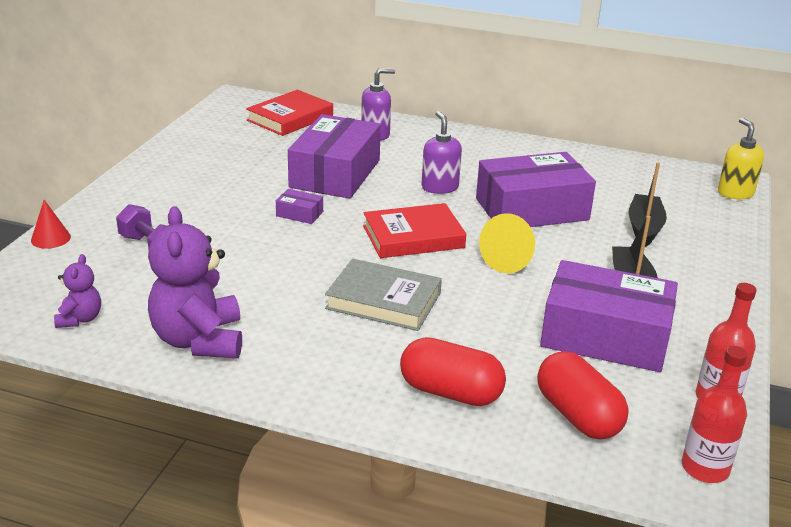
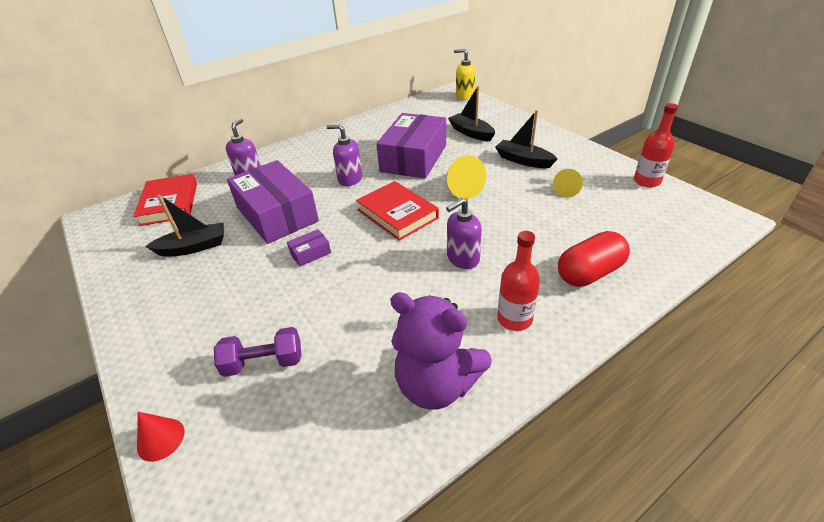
camera: 50 degrees left, 10 degrees up
purple teddy bear [54,254,101,328] -> none
grey book [325,259,442,331] -> purple soap dispenser [446,198,482,269]
red book [363,203,466,258] -> red book turned 60 degrees counterclockwise [356,181,439,241]
red capsule [537,351,629,440] -> none
purple box [540,260,678,372] -> yellow cone [553,169,583,197]
red bottle [682,346,748,483] -> red bottle moved to [497,231,540,331]
none -> black boat [145,194,224,257]

